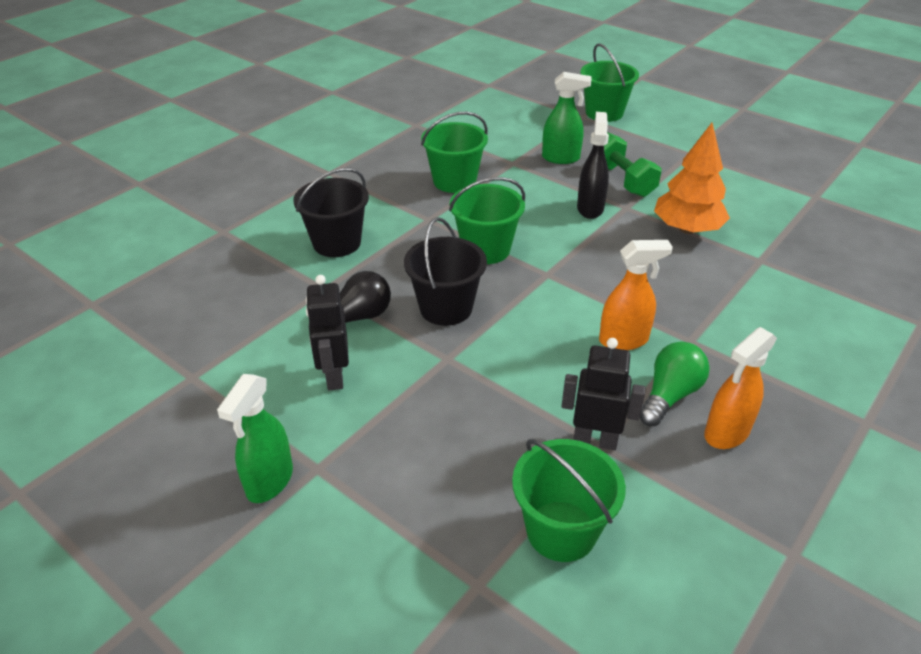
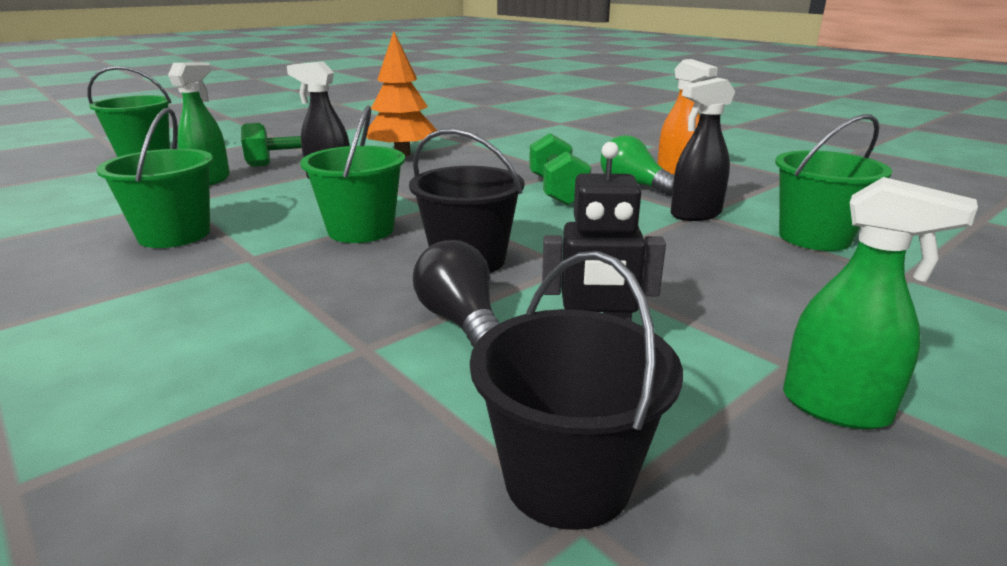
camera: 80 degrees left, 15 degrees down
black bucket [293,168,369,257] -> black bucket moved to [470,251,683,530]
black robot [562,338,645,450] -> black spray bottle [671,78,735,221]
orange spray bottle [599,240,673,350] -> green dumbbell [529,133,592,206]

